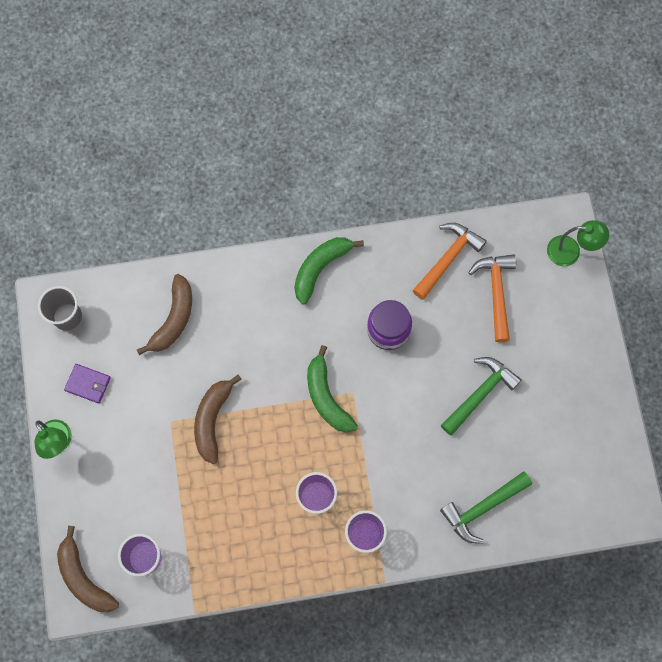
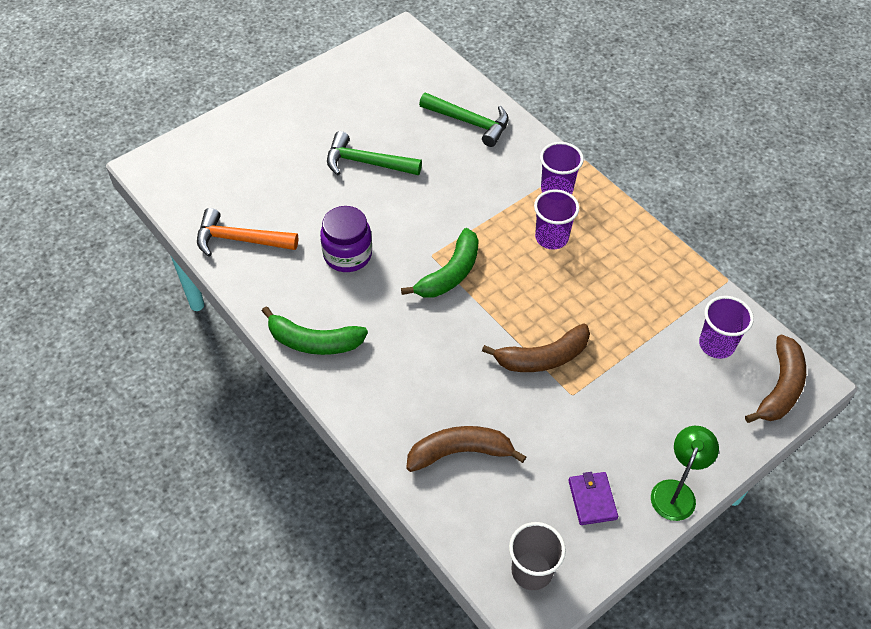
camera: 120 degrees left, 20 degrees down
orange hammer [468,254,516,342] -> none
green lamp [547,220,609,266] -> none

